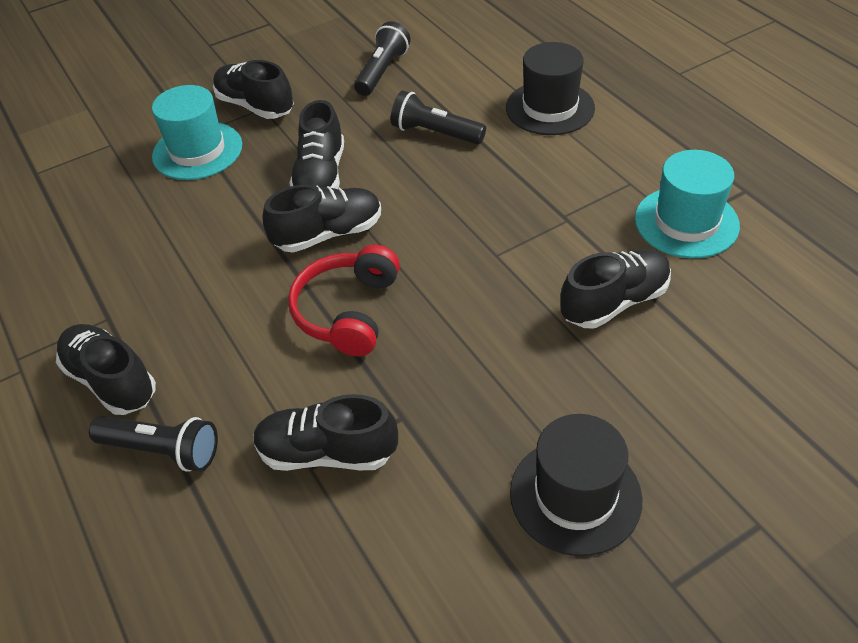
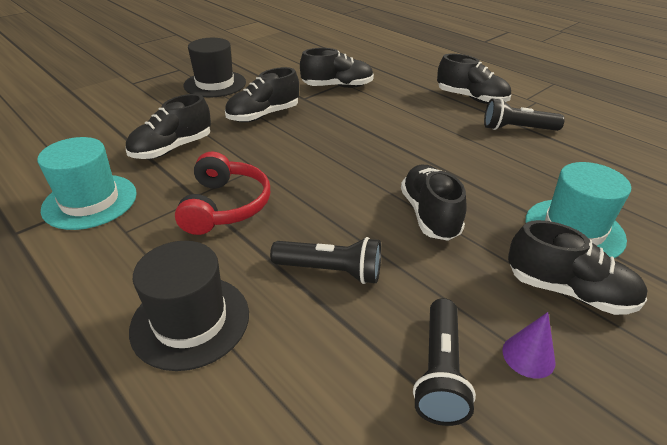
camera: 165 degrees right, 10 degrees down
black flashlight [89,416,218,472] -> black flashlight moved to [484,98,565,131]
black shoe [263,184,381,252] -> black shoe moved to [225,67,299,122]
red headphones [288,245,400,356] -> red headphones moved to [175,152,270,235]
none -> purple cone [503,312,556,379]

